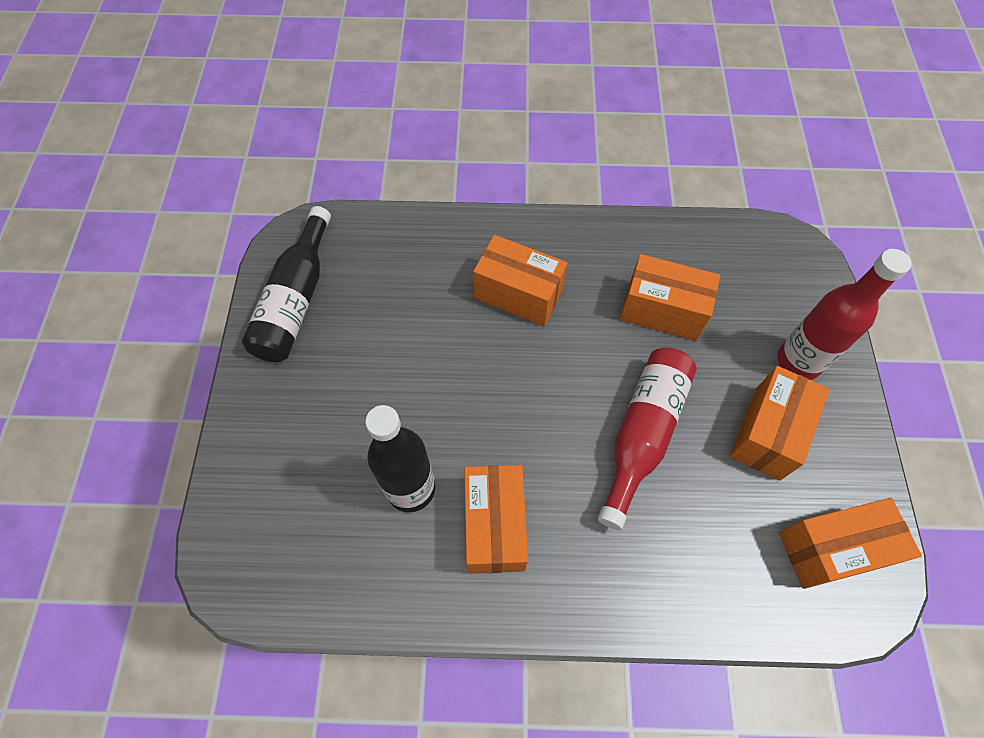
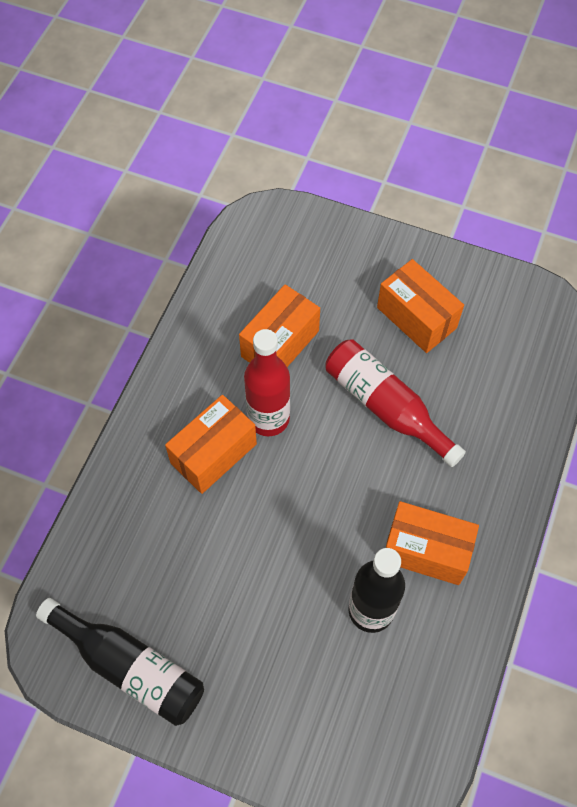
camera: 70 degrees left, 0 degrees up
red bottle [777,249,912,380] -> red bottle moved to [244,329,290,436]
orange box [779,498,922,589] -> none

